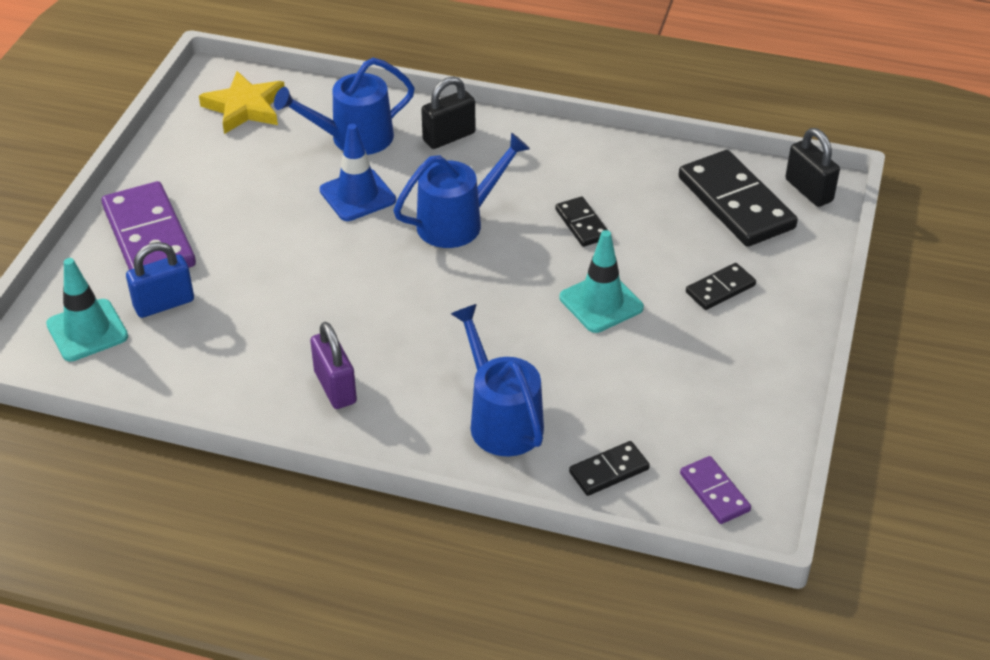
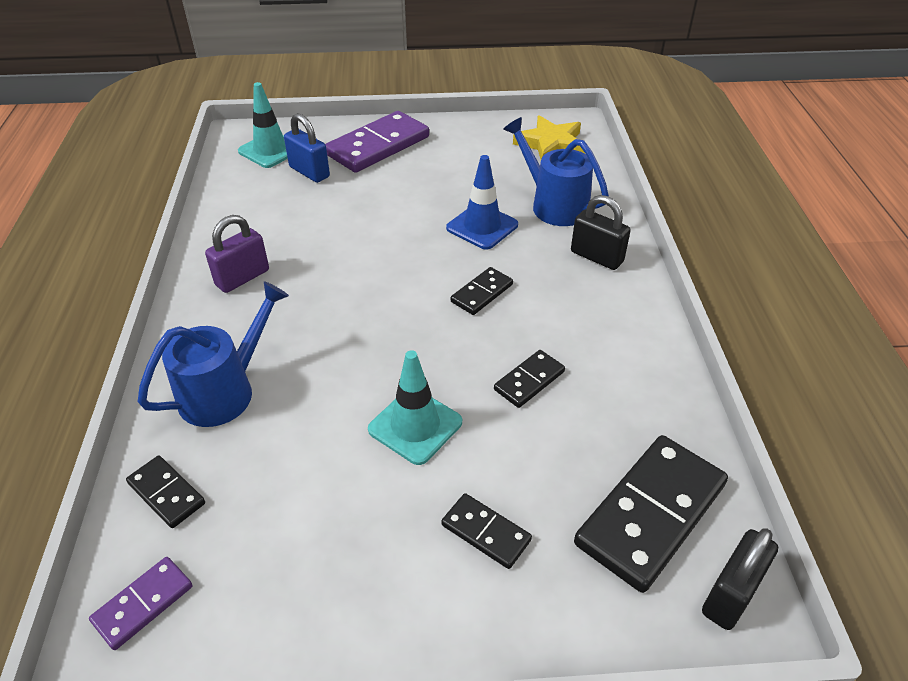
camera: 70 degrees right, 0 degrees up
blue watering can [393,133,530,248] -> black domino [451,267,513,315]

